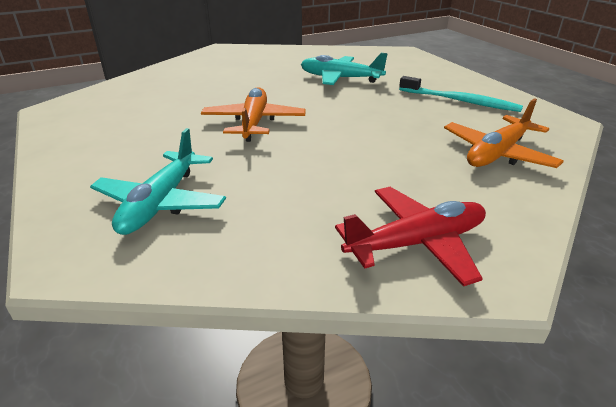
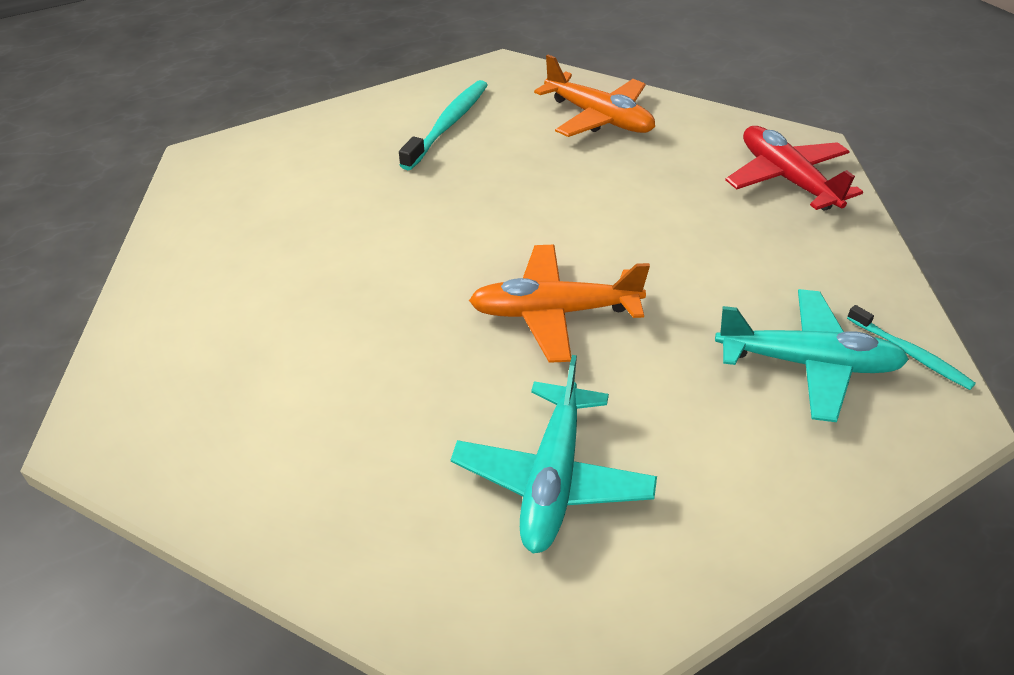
camera: 95 degrees left, 10 degrees up
turquoise plane [301,53,388,85] -> turquoise plane moved to [451,355,657,553]
none -> turquoise toothbrush [847,305,976,390]

